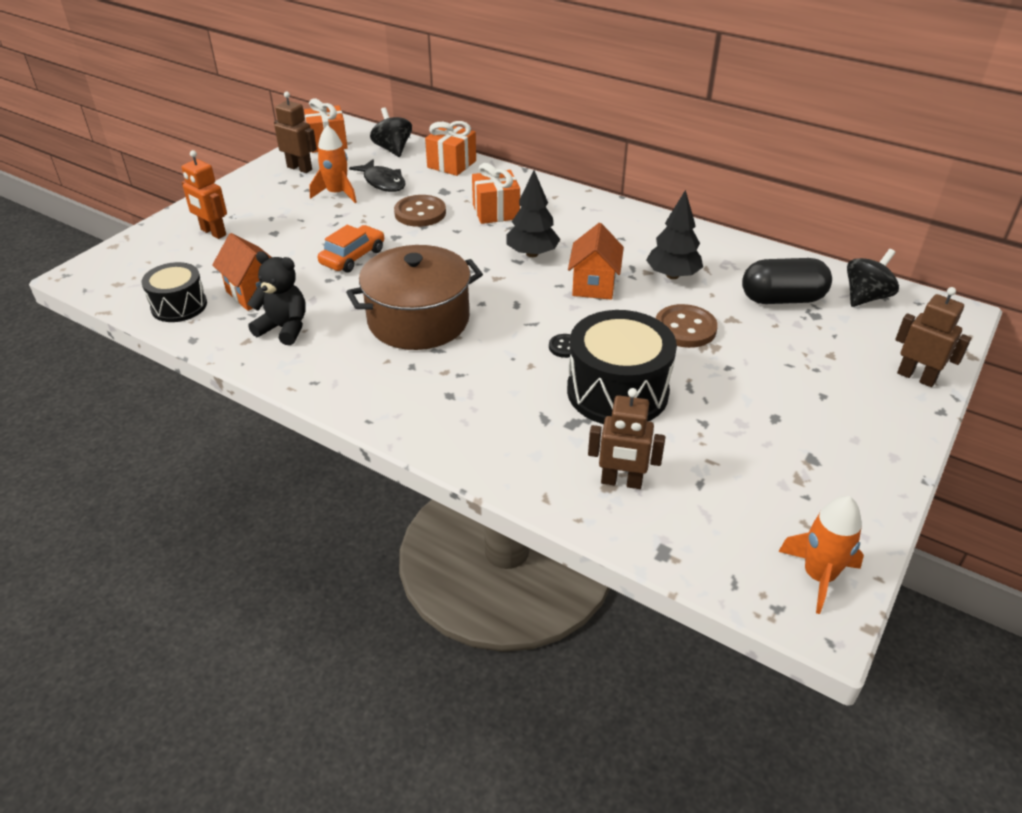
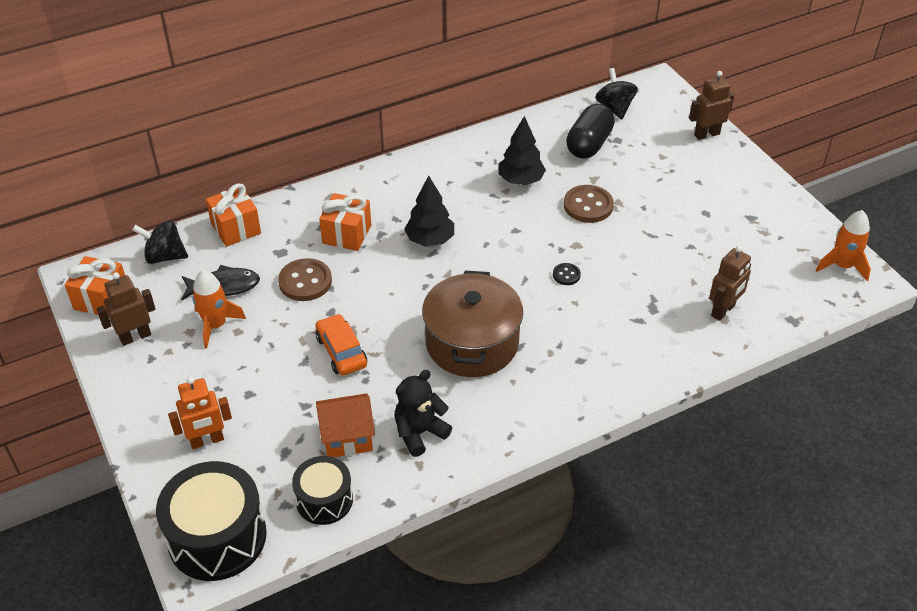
camera: 60 degrees left, 5 degrees up
black drum [567,310,677,424] -> black drum moved to [156,461,267,581]
orange house [568,223,624,300] -> none

